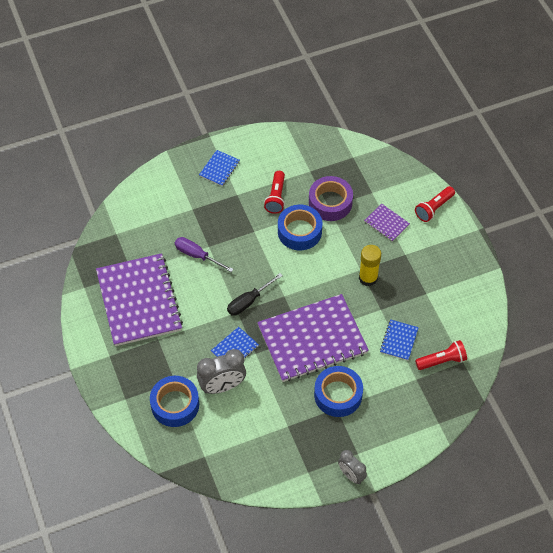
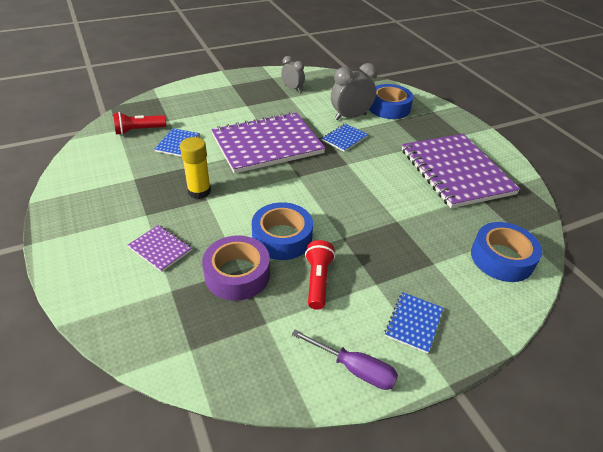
camera: 175 degrees right, 15 degrees down
purple screwdriver [175,237,233,272] -> purple screwdriver moved to [291,329,398,390]
black screwdriver [227,273,283,316] -> none
blue tape [314,366,363,417] -> blue tape moved to [471,222,542,282]
grey clock [338,450,367,484] -> grey clock moved to [281,56,305,92]
red flashlight [415,186,455,222] -> none

